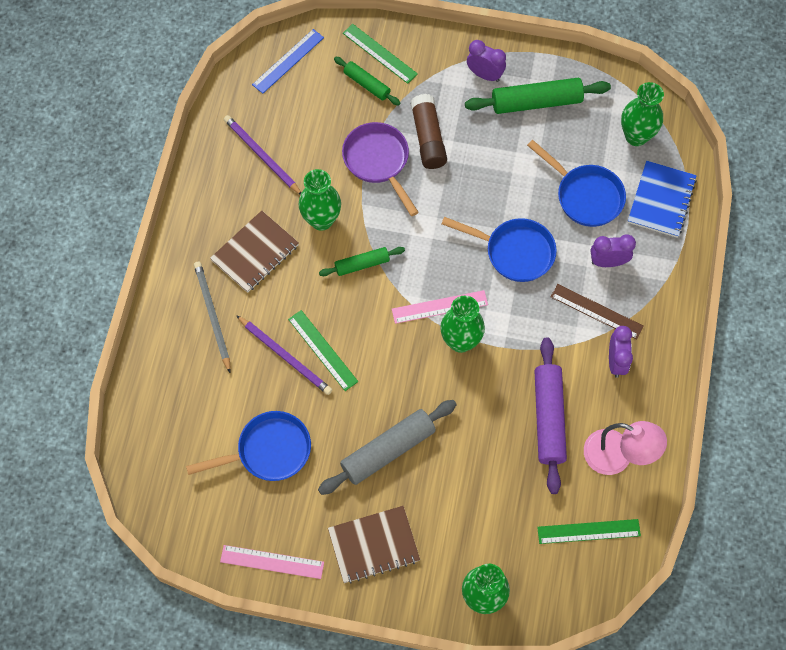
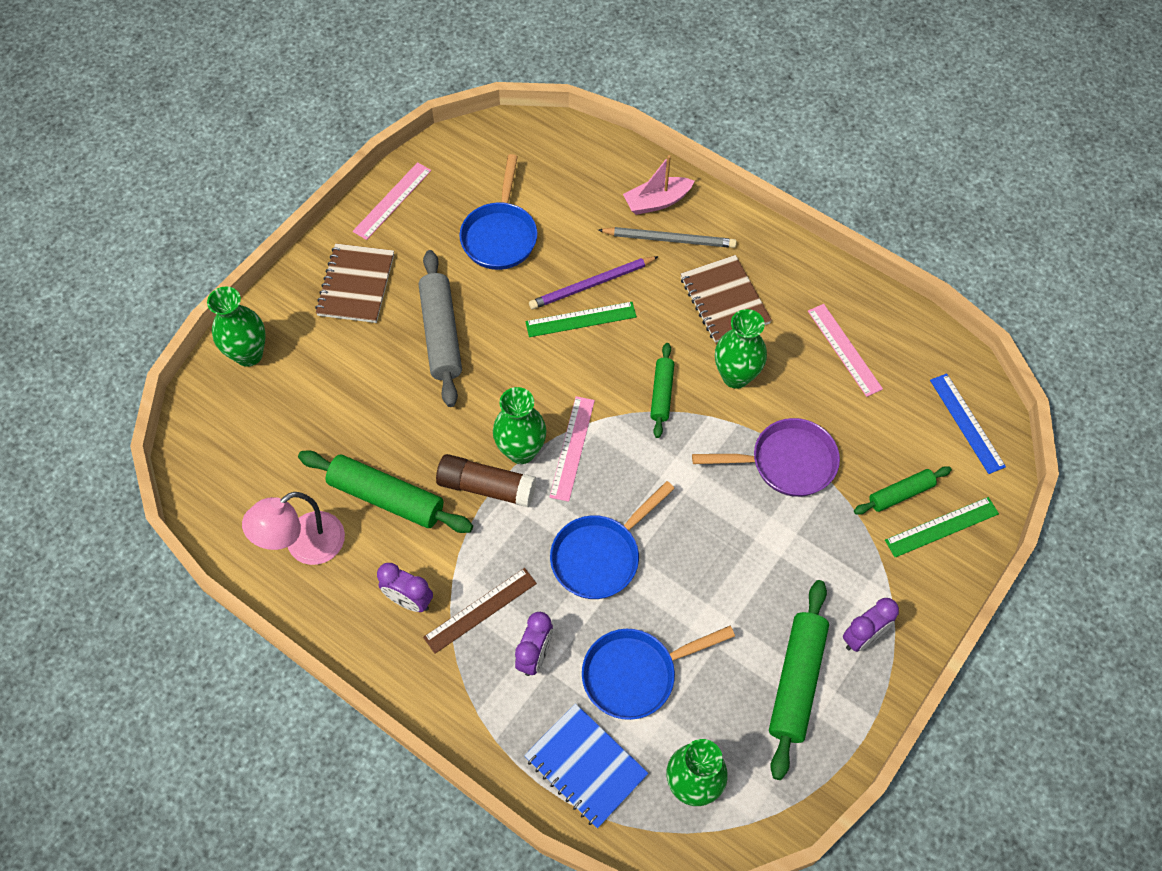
camera: 115 degrees right, 5 degrees down
purple pencil [224,115,301,195] -> pink ruler [808,304,883,397]
brown glue stick [410,94,447,169] -> brown glue stick moved to [436,454,536,507]
purple rolling pin [534,337,567,494] -> green rolling pin [298,450,473,533]
green ruler [537,519,641,544] -> none
none -> pink boat [623,155,695,215]

